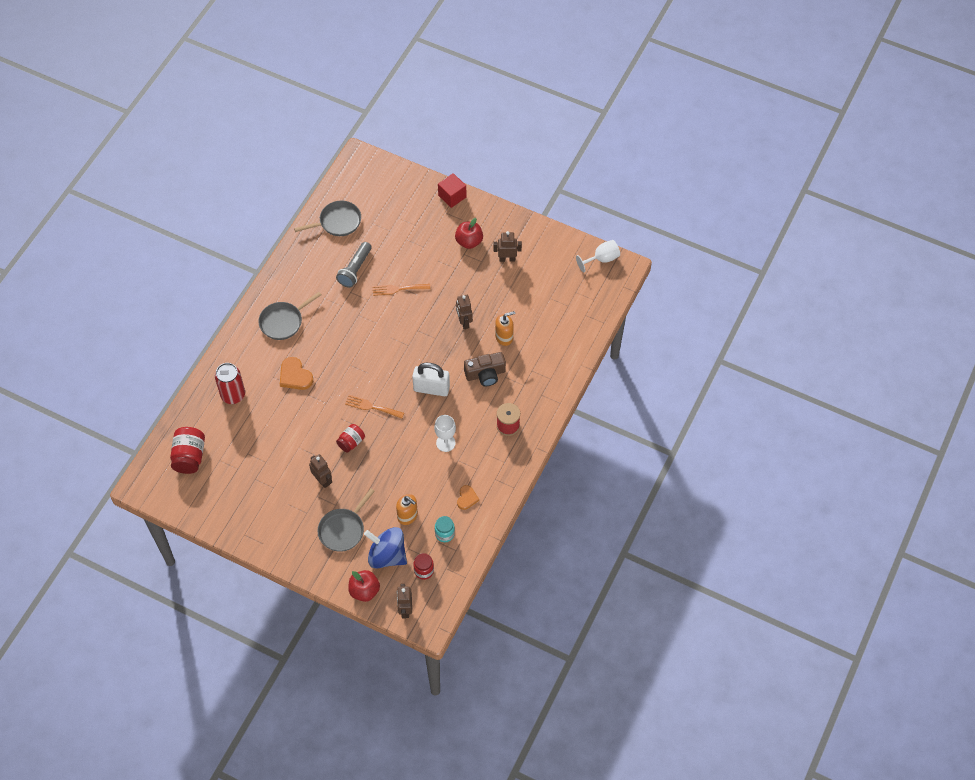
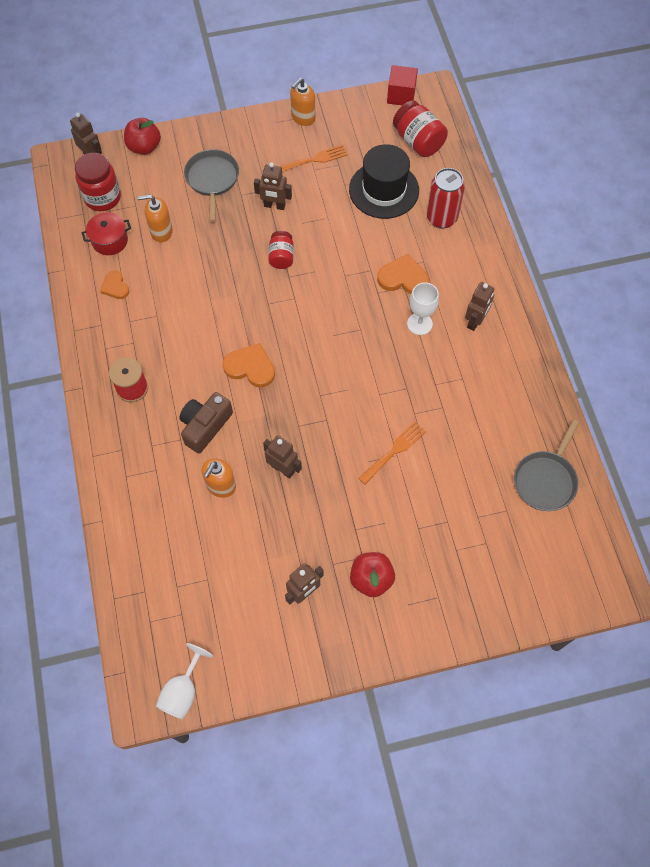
camera: 140 degrees right, 5 degrees up
grey pan [258,292,321,340] -> brown robot [465,282,494,331]
grey flashlight [336,242,372,288] -> none
orange fork [345,395,404,419] -> orange fork moved to [280,145,348,172]
blue spinning top [364,527,407,569] -> none
white padlock [412,363,450,396] -> orange heart [223,343,275,388]
red jar [413,553,434,580] -> red jar [75,153,121,211], size x1.60
white goblet [434,415,456,452] -> white goblet moved to [407,282,439,335]
turquoise jar [435,516,455,542] -> red pot [82,212,131,255]
red cube [438,173,467,208] -> red cube moved to [387,65,418,105]
none -> orange soap dispenser [290,78,315,126]
none -> black hat [349,144,419,219]

